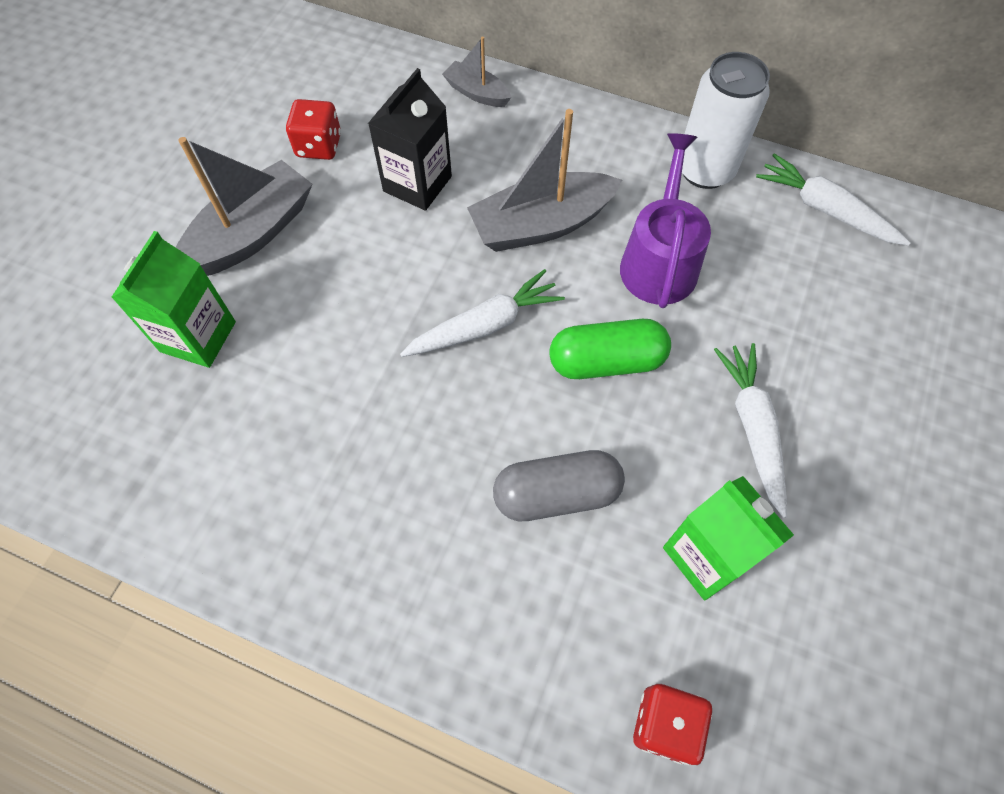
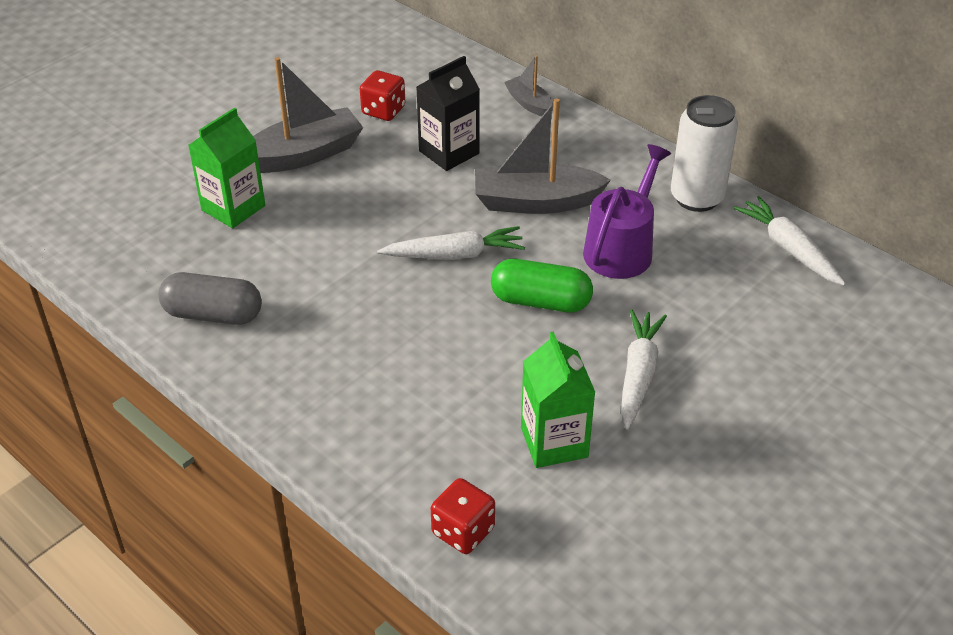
camera: 20 degrees right, 20 degrees down
grey capsule [493,450,625,521] -> grey capsule moved to [158,272,262,325]

